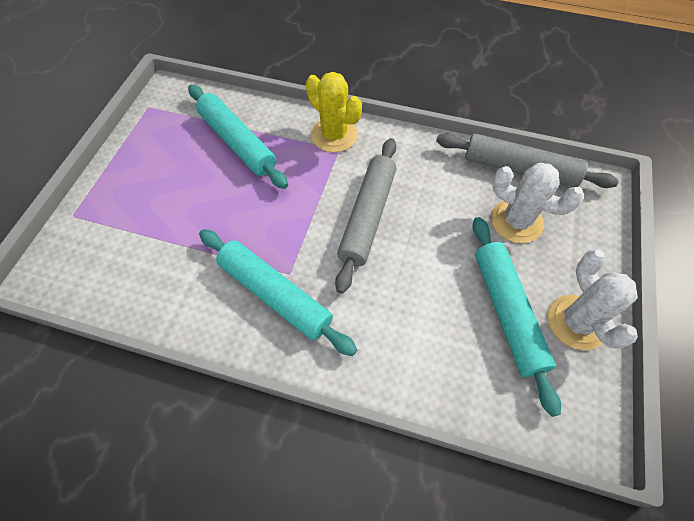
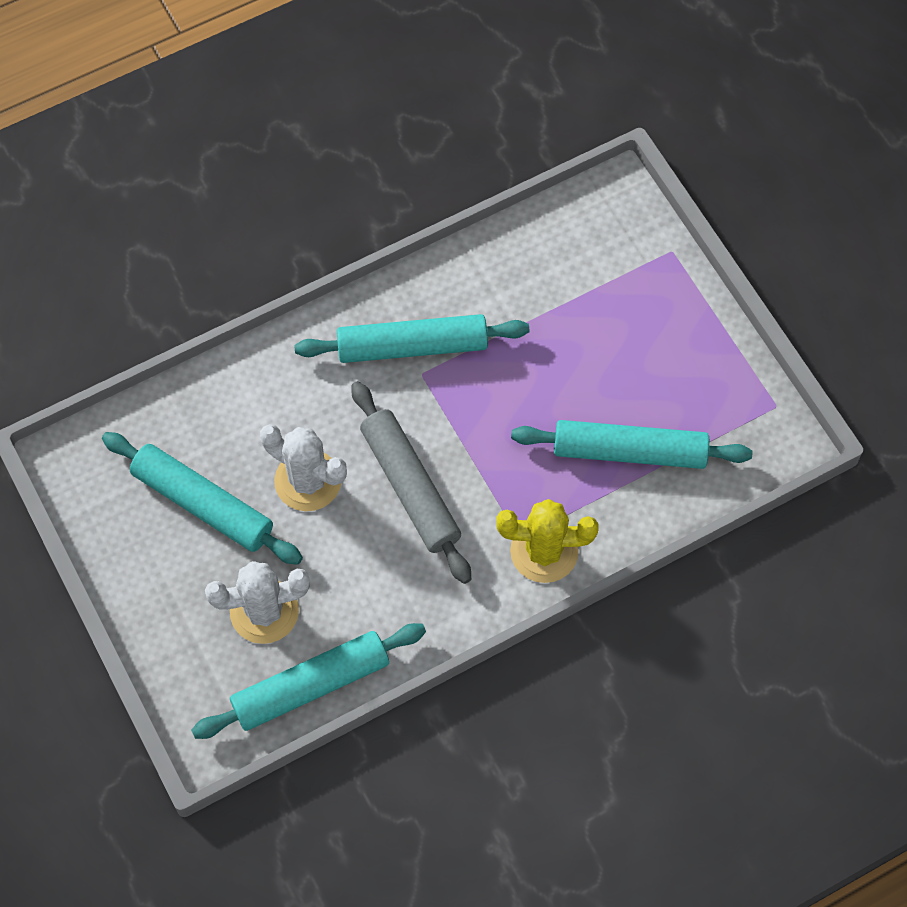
camera: 135 degrees right, 5 degrees up
grey rolling pin [436,133,619,188] -> turquoise rolling pin [191,623,426,739]
white cactus [548,249,638,350] -> white cactus moved to [260,424,347,511]

